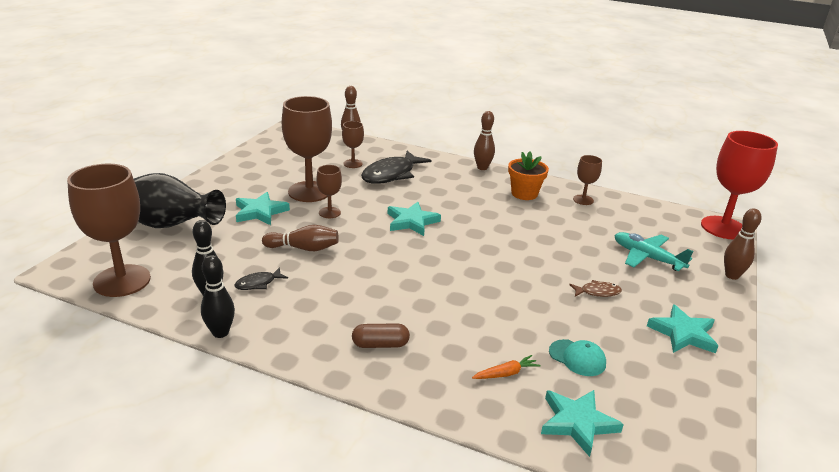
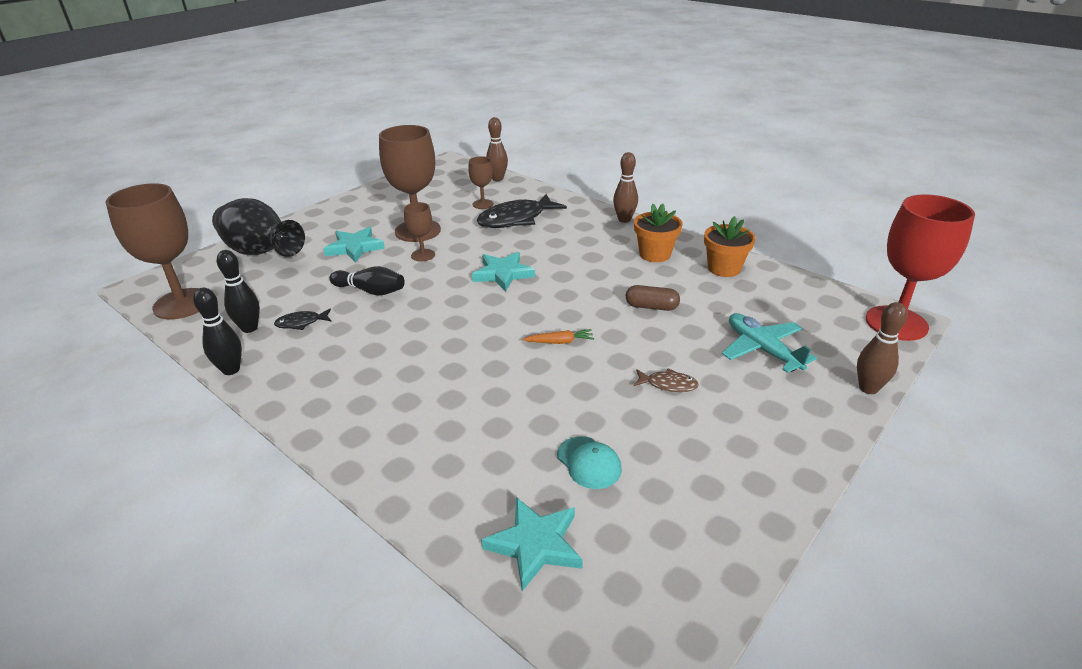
camera: 20 degrees right, 5 degrees up
brown bowling pin [262,225,339,251] -> black bowling pin [330,266,405,296]
brown capsule [352,323,410,348] -> brown capsule moved to [626,285,680,311]
orange carrot [472,355,541,379] -> orange carrot moved to [523,329,594,344]
brown goblet [573,155,602,205] -> orange flower pot [704,216,756,277]
turquoise star [647,304,718,353] -> none

